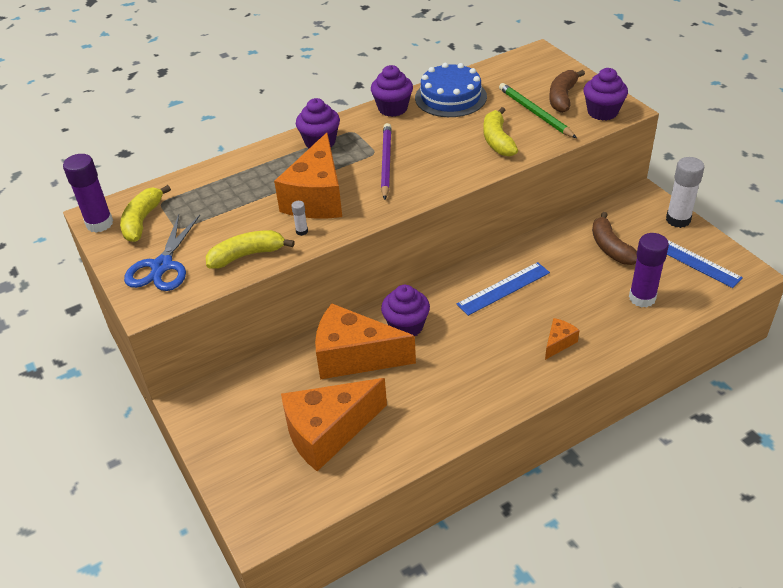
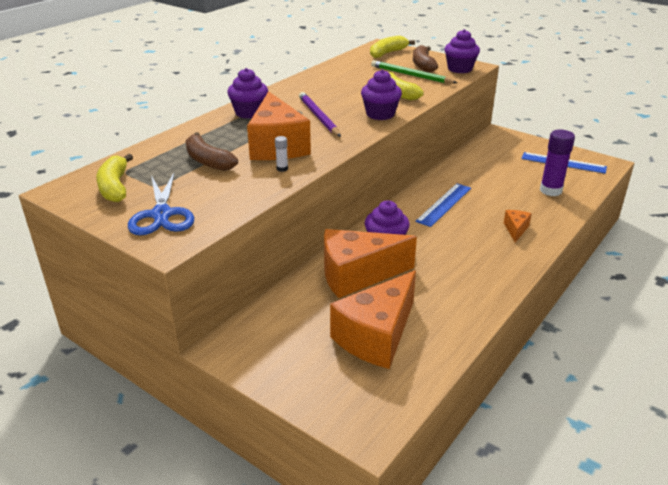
camera: 25 degrees left, 10 degrees down
purple glue stick [63,154,113,233] -> none
yellow banana [206,230,295,269] -> yellow banana moved to [370,36,415,58]
purple cupcake [371,65,413,117] -> purple cupcake moved to [361,69,402,120]
blue cake [415,63,487,117] -> none
brown banana [592,212,637,265] -> brown banana moved to [185,132,238,171]
white glue stick [666,157,704,228] -> none

